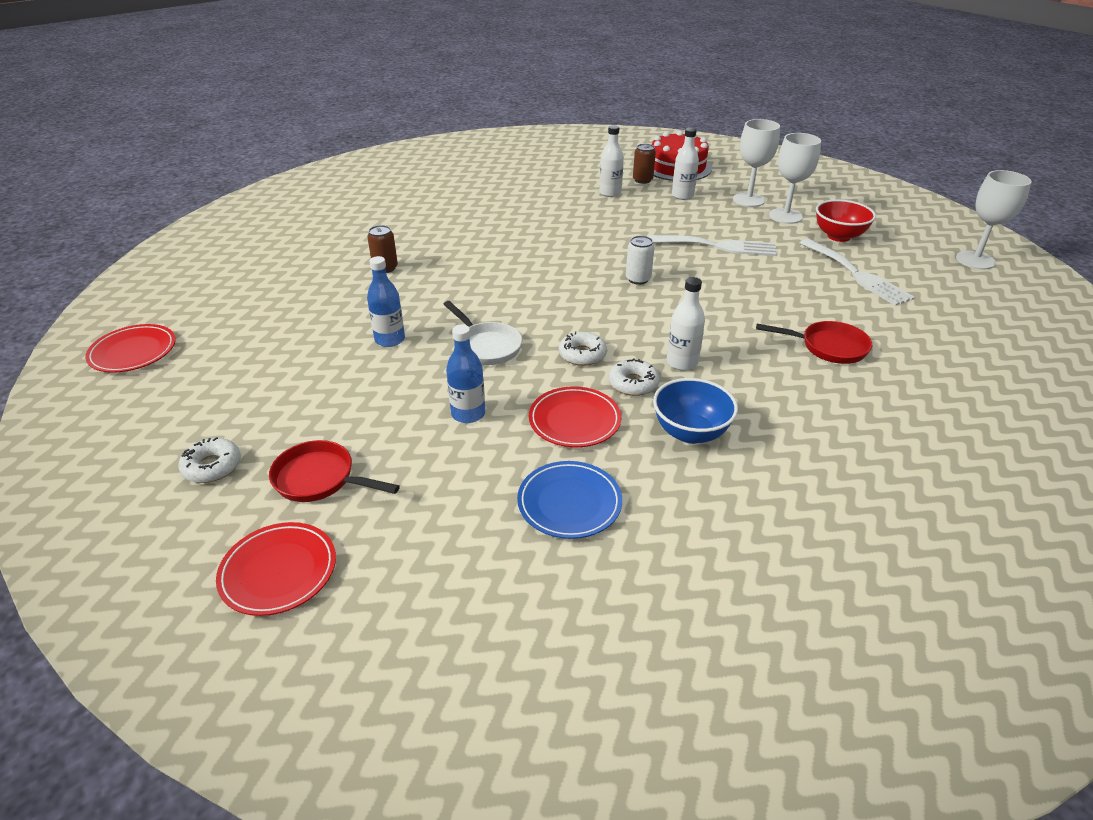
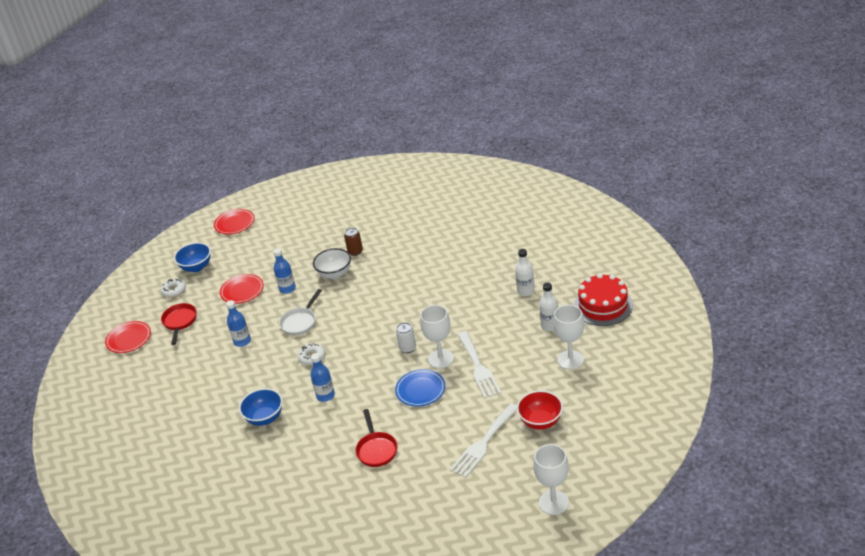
camera: 70 degrees right, 0 degrees up
blue plate [517,461,622,539] -> blue plate moved to [395,369,445,407]
red plate [529,386,621,447] -> red plate moved to [220,274,264,304]
white donut [609,358,660,396] -> none
brown can [633,144,656,184] -> none
white bottle [667,277,705,370] -> blue bottle [311,353,335,402]
white goblet [769,133,821,224] -> white goblet moved to [420,305,454,368]
none -> blue bowl [174,242,211,272]
none -> white bowl [313,248,351,279]

